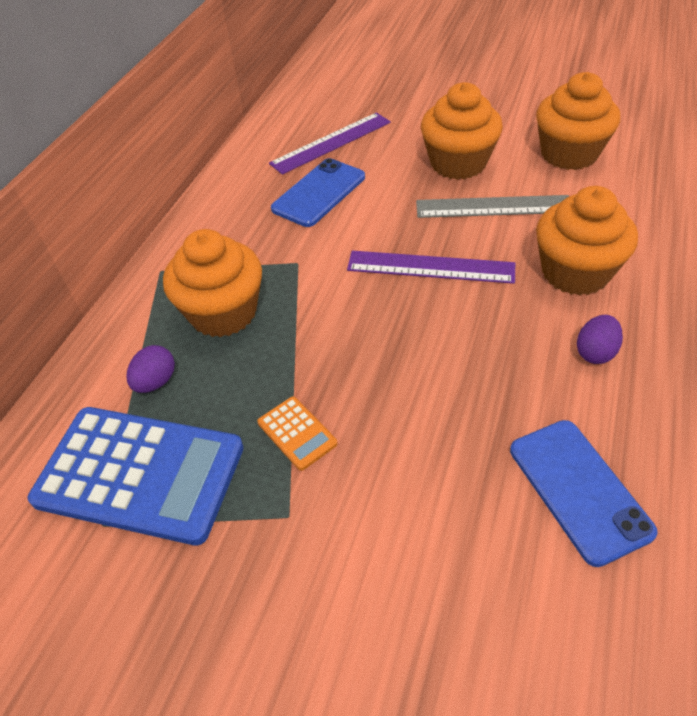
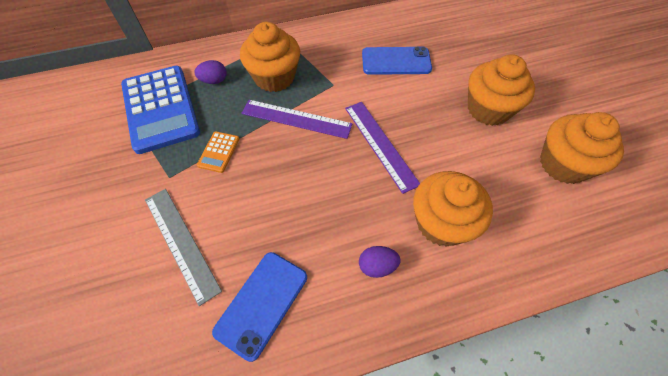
camera: 50 degrees right, 10 degrees up
purple ruler [269,113,391,175] -> purple ruler moved to [242,100,353,139]
grey ruler [416,195,569,218] -> grey ruler moved to [145,189,222,306]

